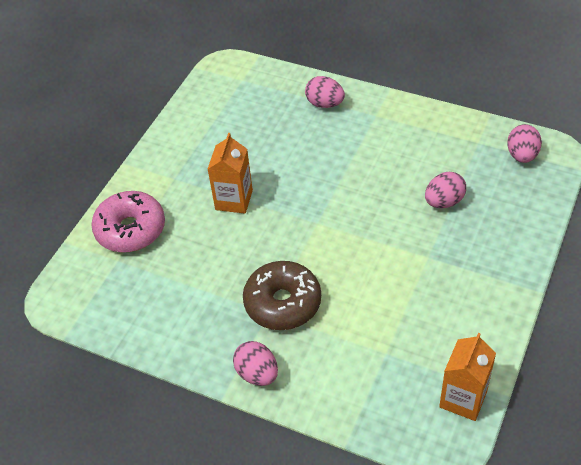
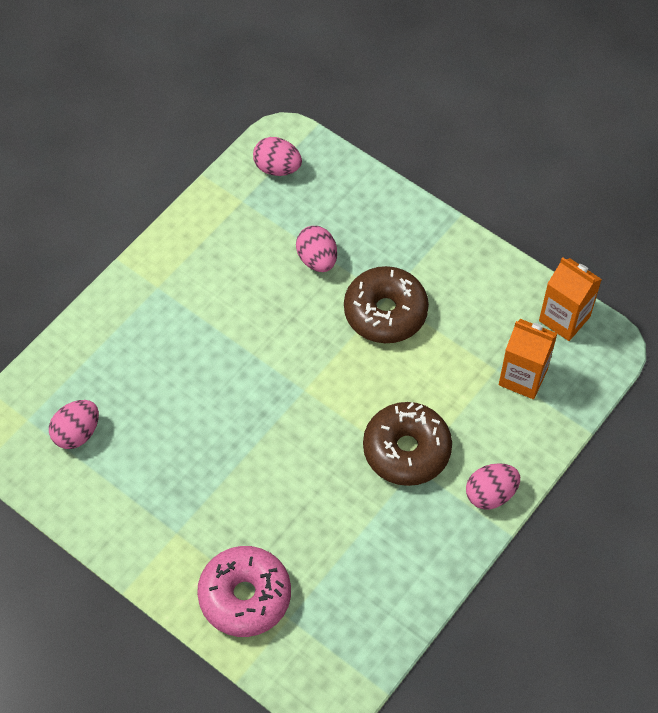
camera: 80 degrees left, 10 degrees up
orange carton [208,133,253,214] -> orange carton moved to [499,319,558,399]
pink egg [305,76,345,108] -> pink egg moved to [49,400,99,449]
none -> brown donut [344,266,429,343]

